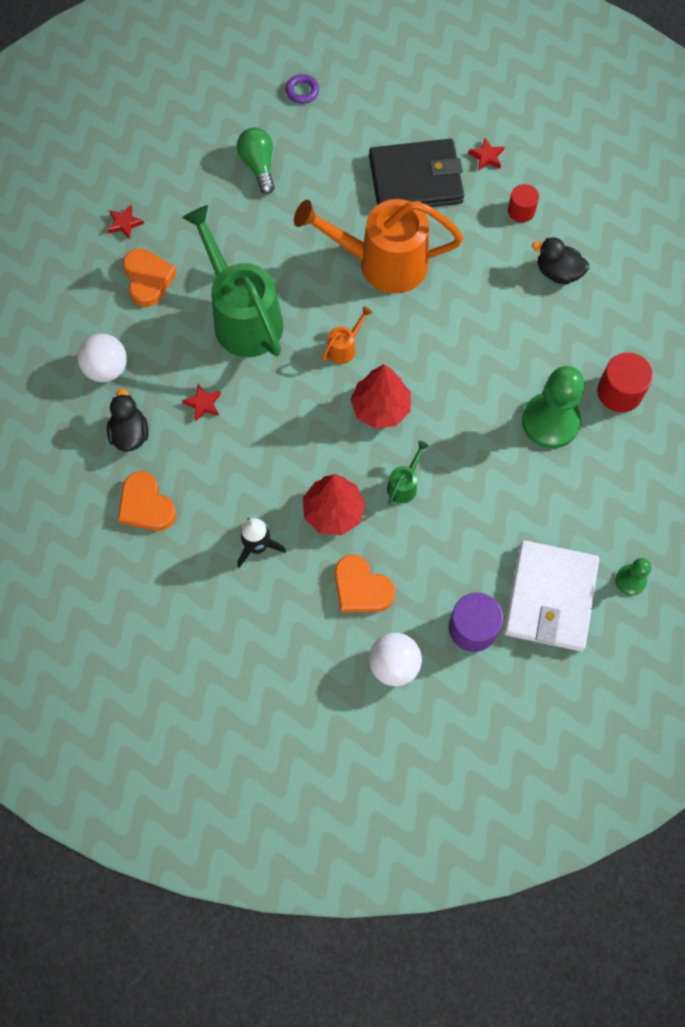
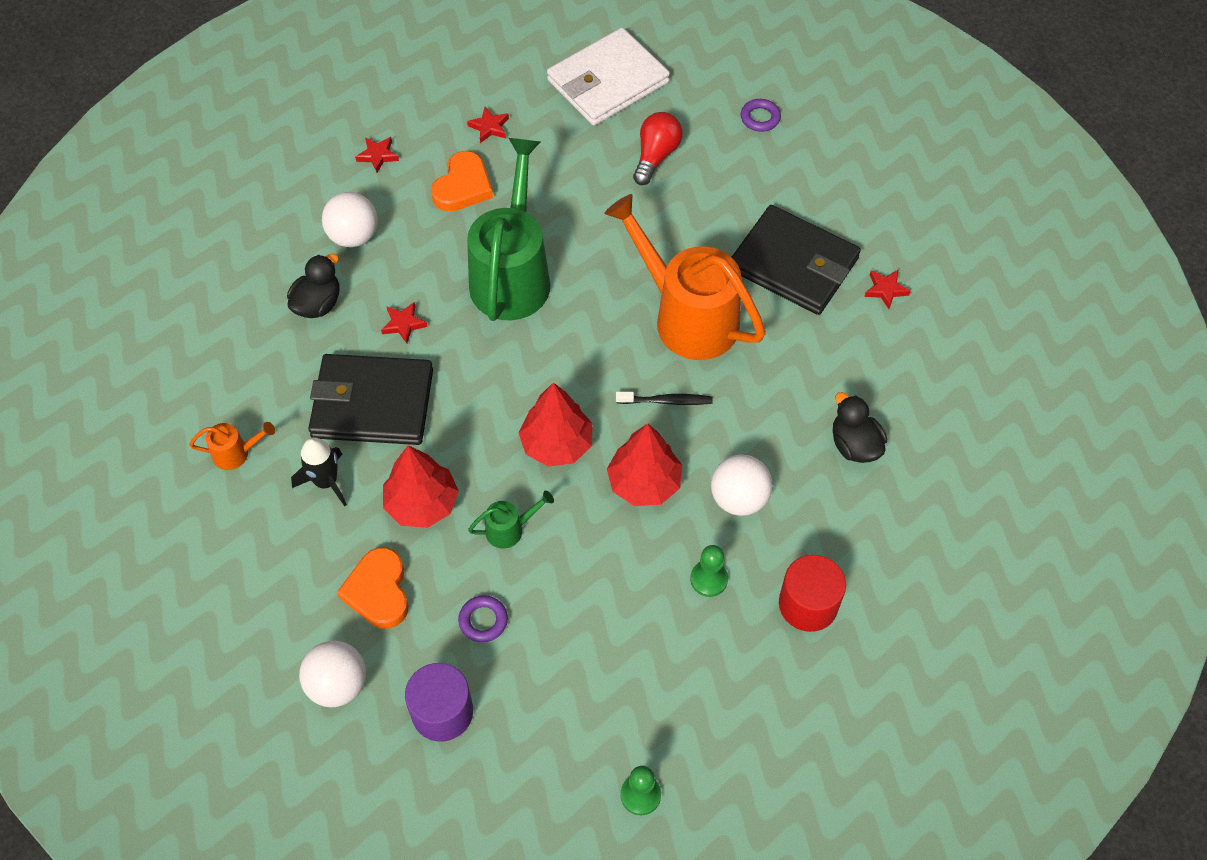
camera: 40 degrees right, 10 degrees down
orange heart [118,471,176,531] -> none
green light bulb [237,127,275,194] -> red light bulb [633,112,682,185]
orange watering can [322,306,373,364] -> orange watering can moved to [189,422,275,470]
white wallet [504,540,599,651] -> white wallet moved to [547,28,670,126]
red cylinder [508,184,539,222] -> none
green pawn [522,366,585,448] -> green pawn [690,545,728,597], size x0.51
none -> black wallet [308,354,433,445]
none -> red star [355,137,399,173]
none -> purple ring [458,595,508,643]
none -> red tree [607,423,682,506]
none -> black toothbrush [616,392,713,405]
none -> white ball [711,454,772,516]

